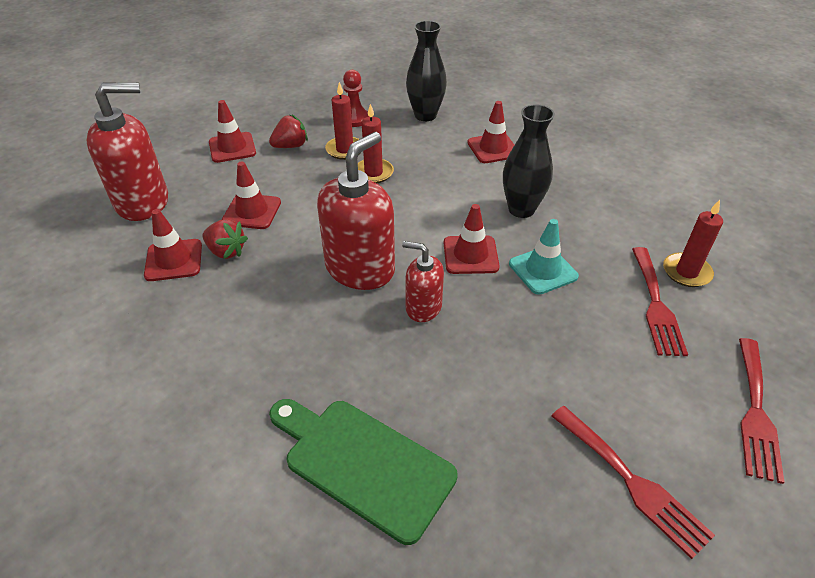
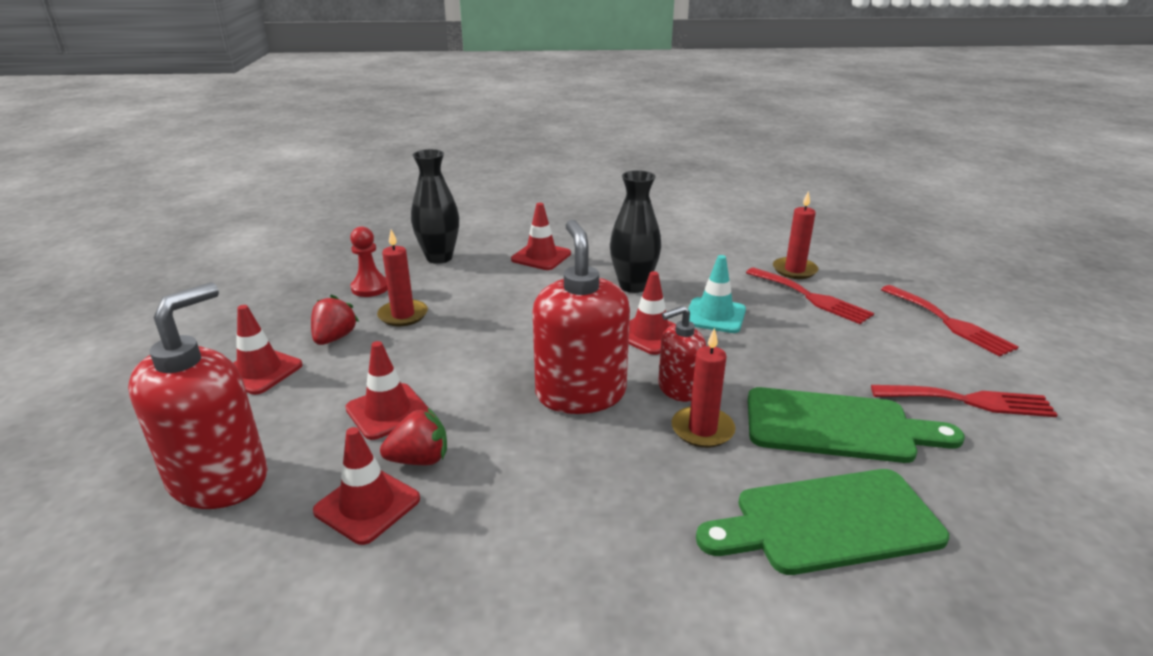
camera: 45 degrees left, 15 degrees down
red candle [358,104,394,183] -> red candle moved to [672,328,735,448]
none -> green cutting board [748,387,965,463]

